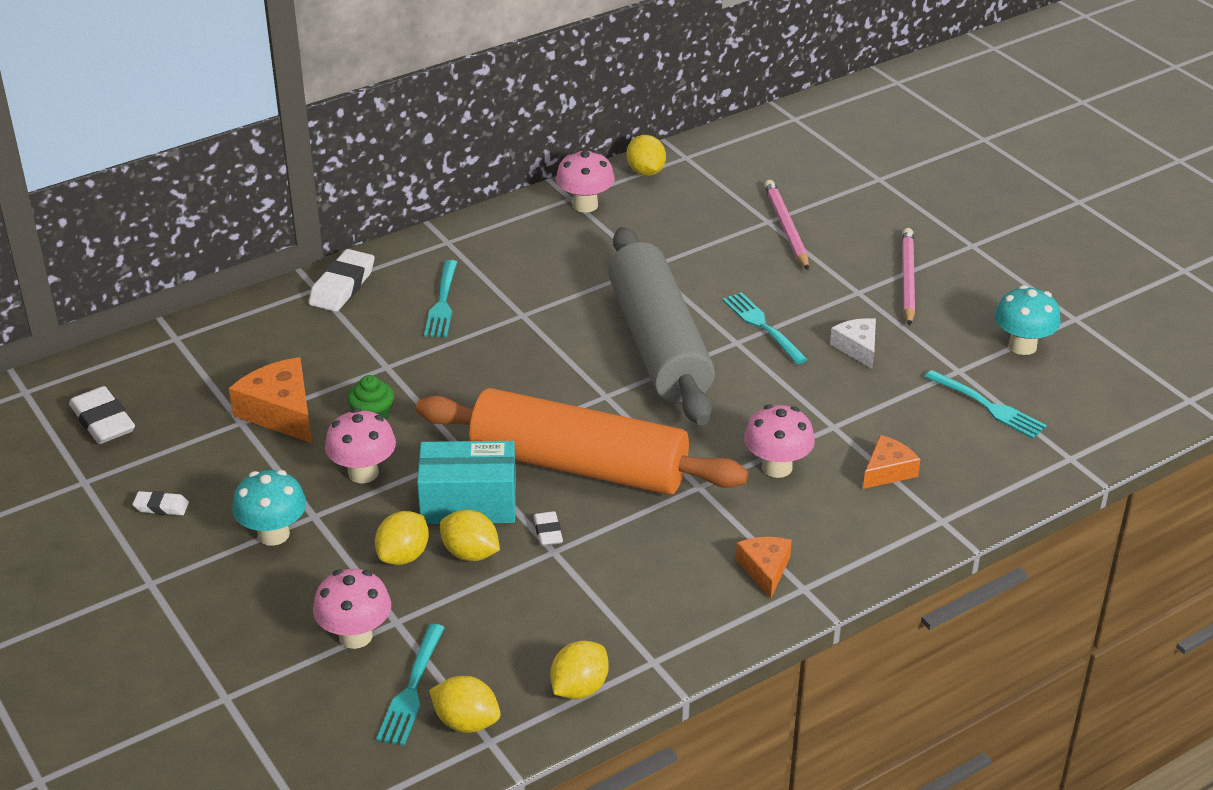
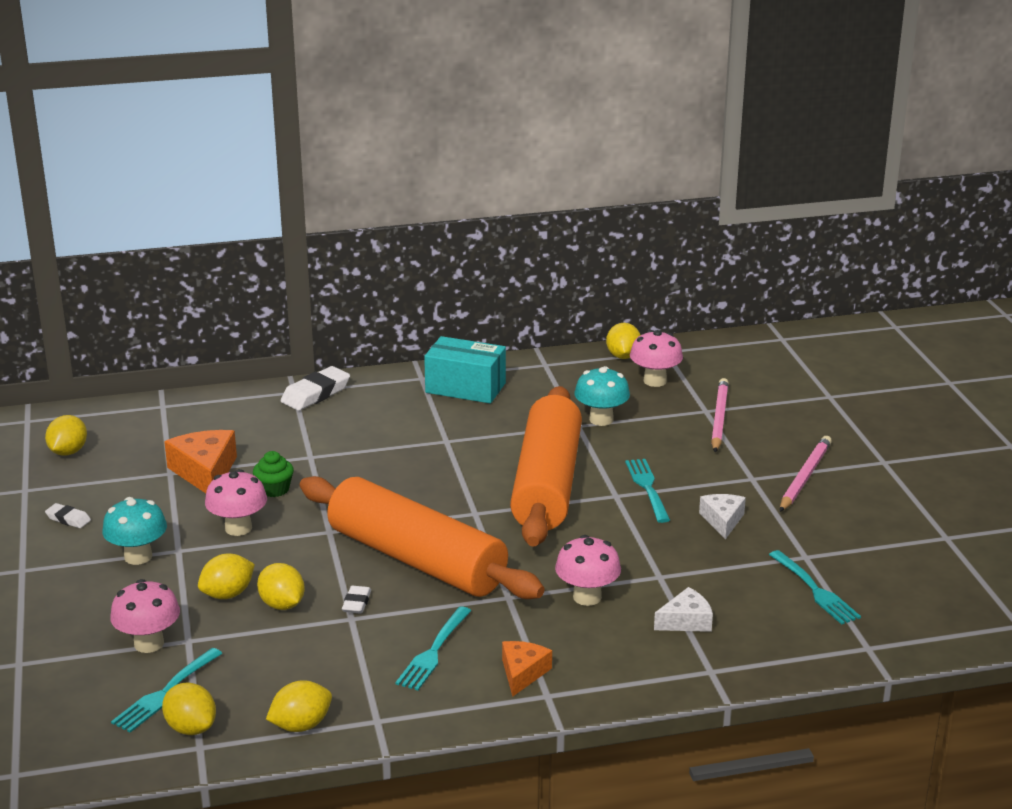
camera: 20 degrees right, 10 degrees down
white eraser [69,386,135,444] -> yellow lemon [45,415,87,456]
turquoise box [417,441,516,524] -> turquoise box moved to [424,336,506,404]
turquoise fork [424,260,458,337] -> turquoise fork moved to [395,606,471,691]
pink mushroom [556,150,615,212] -> pink mushroom moved to [630,330,683,387]
grey rolling pin [608,227,715,425] -> orange rolling pin [510,386,582,546]
orange cheese [863,435,920,489] -> white cheese [654,587,713,632]
turquoise mushroom [995,285,1061,355] -> turquoise mushroom moved to [575,366,630,426]

